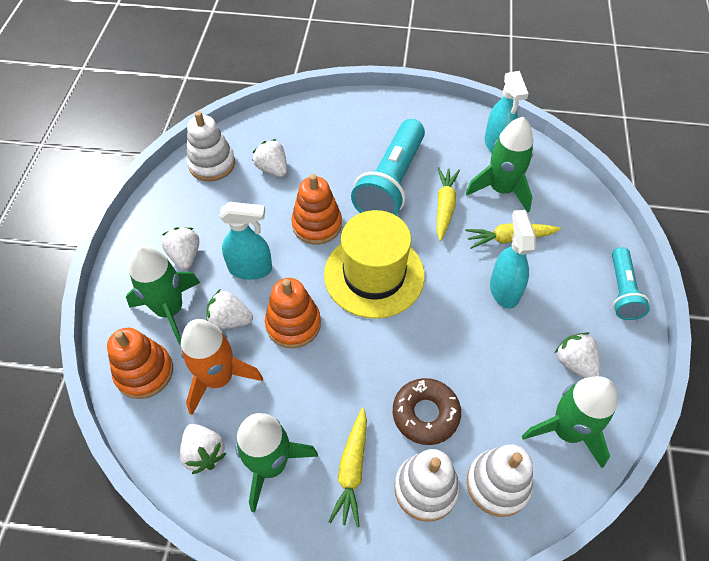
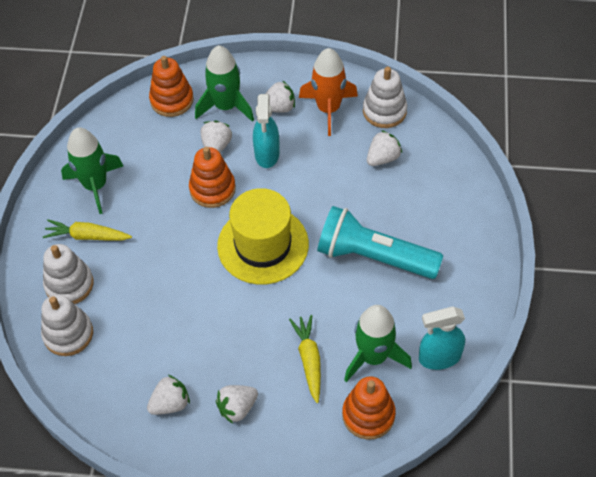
camera: 90 degrees right, 0 degrees up
white strawberry [180,424,227,474] -> white strawberry moved to [216,385,258,424]
orange rocket [181,319,263,415] -> orange rocket moved to [299,48,358,136]
orange stacking toy [291,174,342,244] -> orange stacking toy moved to [342,377,396,440]
brown donut [393,378,461,445] -> none
yellow carrot [436,167,460,241] -> none
turquoise spray bottle [490,210,535,309] -> none
green rocket [522,376,618,468] -> none
turquoise flashlight [612,247,650,320] -> none

